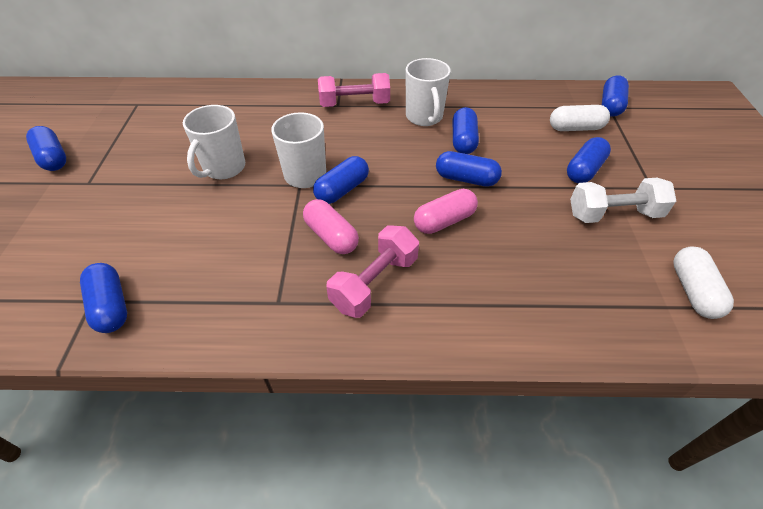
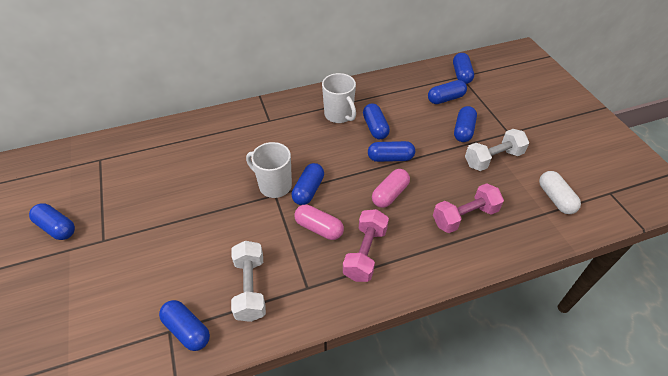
camera: 20 degrees left, 0 degrees up
white mug [183,105,245,179] -> none
pink dumbbell [318,73,390,107] -> pink dumbbell moved to [433,183,504,233]
white capsule [550,105,610,131] -> blue capsule [428,80,467,104]
none -> white dumbbell [231,241,266,322]

